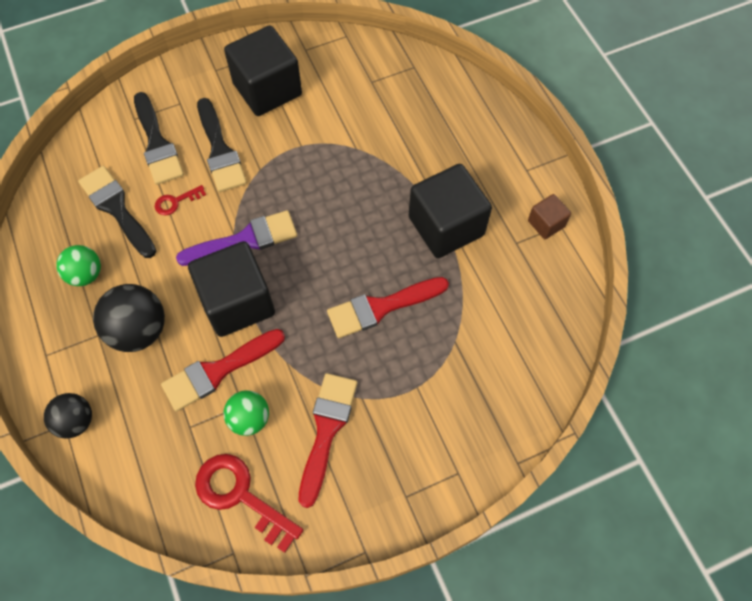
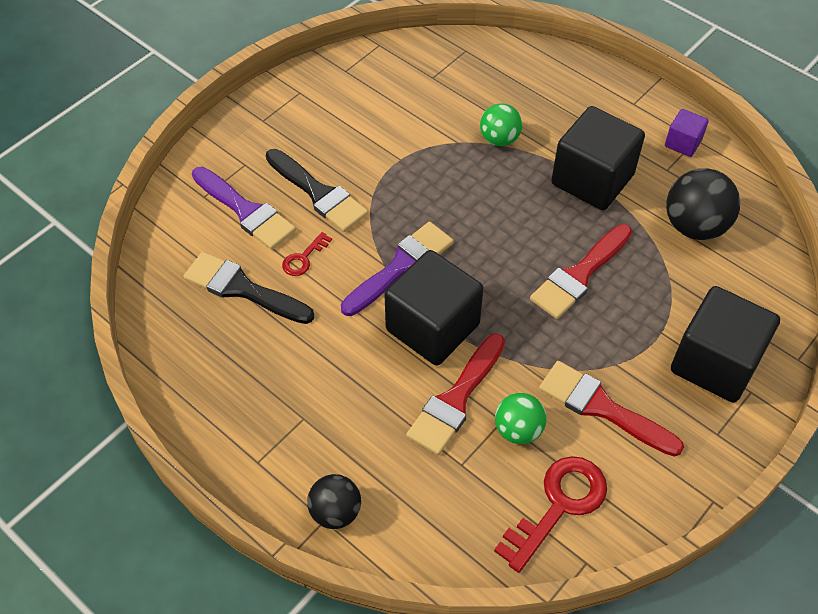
camera: 25 degrees left, 10 degrees down
green ball [56,245,101,286] -> green ball moved to [480,103,522,146]
black ball [93,284,165,352] -> black ball moved to [666,168,740,240]
black brush [134,92,184,185] -> purple brush [192,167,296,250]
red key [195,454,303,553] -> red key turned 120 degrees clockwise [494,456,607,573]
black cube [224,25,302,116] -> black cube moved to [671,286,780,403]
red brush [298,373,357,508] -> red brush turned 45 degrees counterclockwise [539,361,684,457]
brown cube [528,194,571,239] -> purple cube [665,109,709,157]

